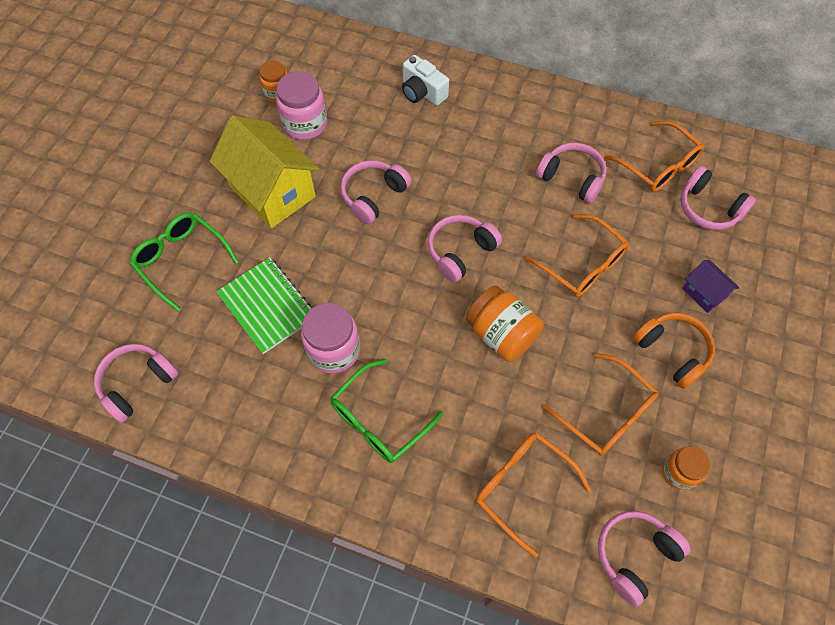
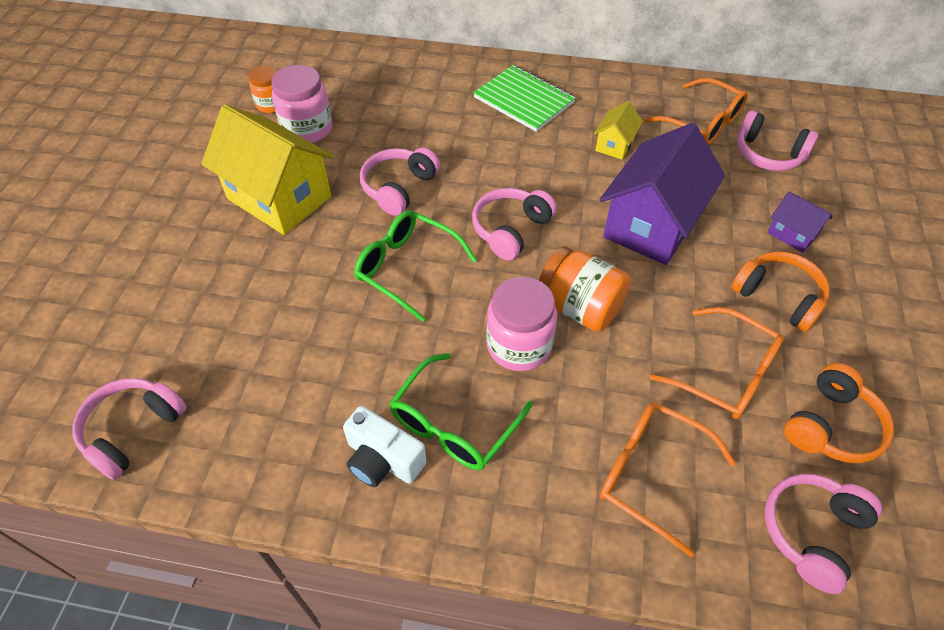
camera: 10 degrees left, 10 degrees down
green glasses [130,212,239,311] -> green glasses moved to [354,210,477,322]
green notebook [216,257,311,354] -> green notebook moved to [473,65,575,132]
pink jar [301,303,360,374] -> pink jar moved to [486,277,557,371]
white camera [402,55,449,106] -> white camera moved to [343,406,426,487]
orange glasses [525,214,629,297] -> purple house [600,123,725,265]
pink headphones [536,143,607,203] -> yellow house [594,101,643,160]
orange jar [662,446,711,490] -> orange headphones [784,363,894,463]

